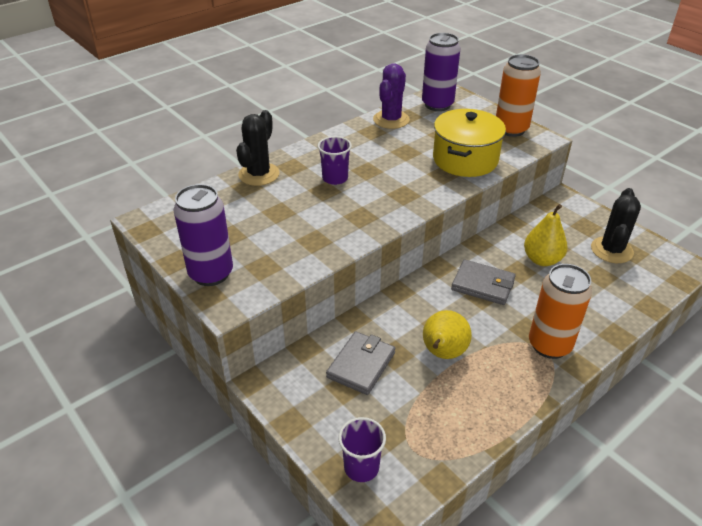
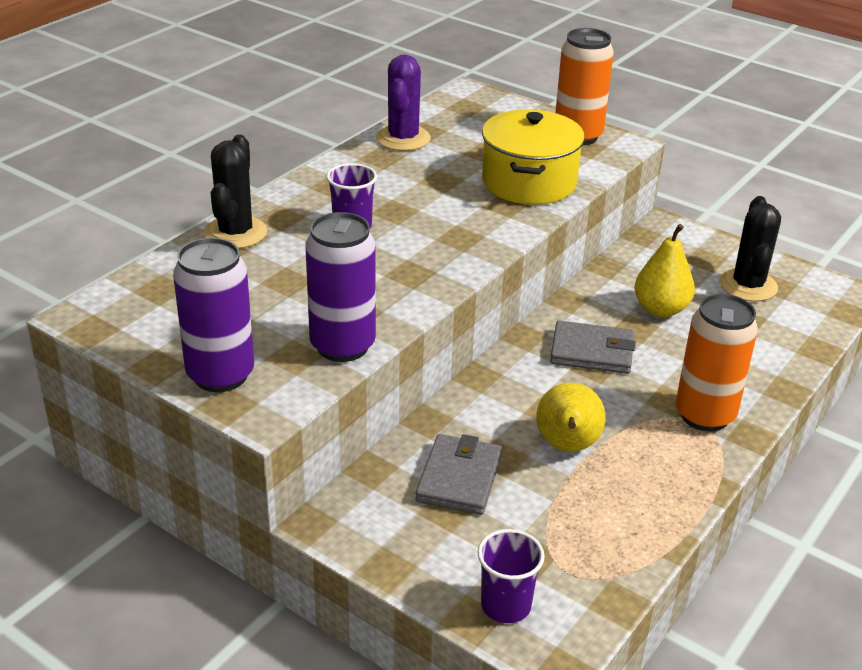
camera: 15 degrees left, 5 degrees down
purple can [422,33,460,111] -> purple can moved to [305,212,376,362]

